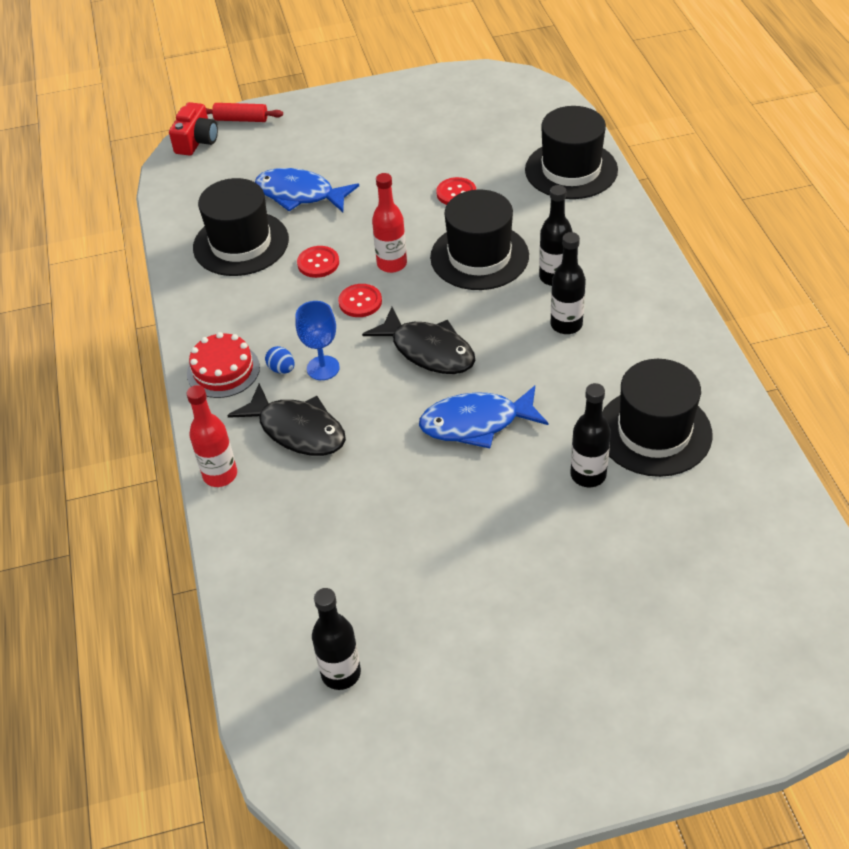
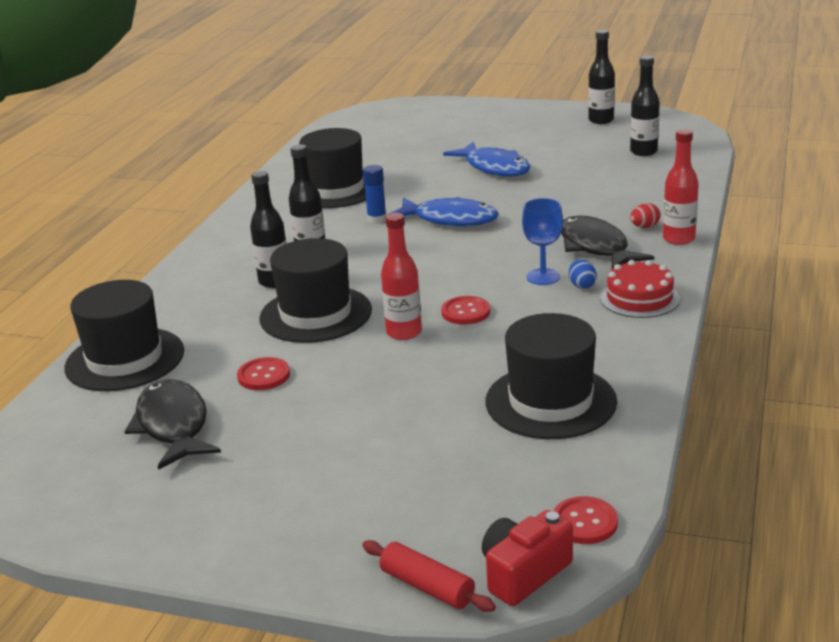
camera: 150 degrees left, 20 degrees down
blue fish [255,168,359,212] -> blue fish moved to [443,142,530,177]
red button [297,246,339,278] -> red button moved to [553,496,618,544]
black fish [362,307,475,374] -> black fish moved to [124,379,221,470]
black bottle [570,383,611,488] -> black bottle moved to [588,30,615,124]
none -> blue glue stick [363,165,386,224]
none -> red egg [630,203,661,228]

